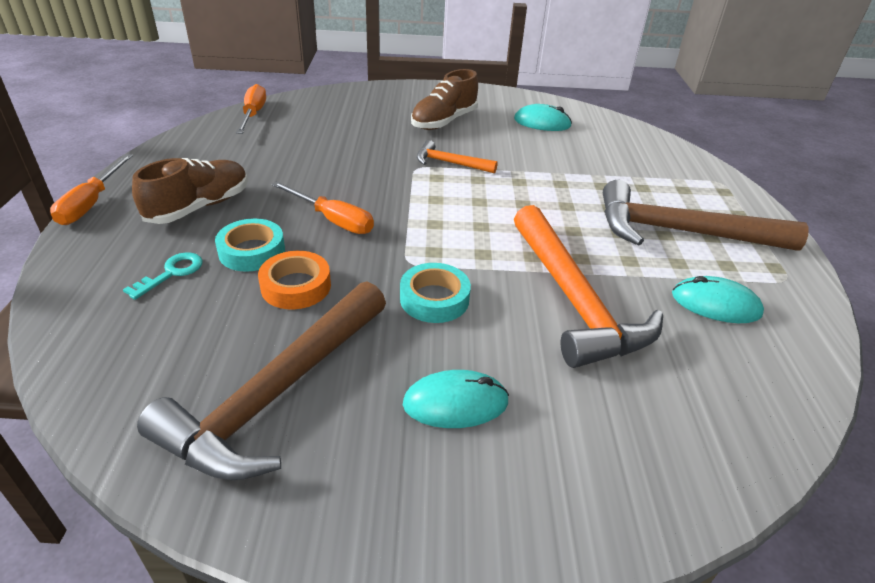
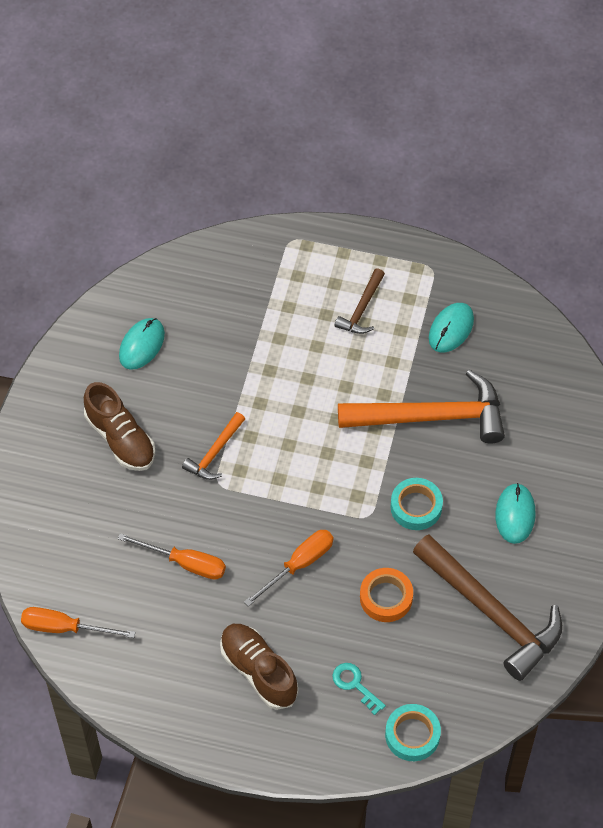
camera: 75 degrees left, 20 degrees up
orange screwdriver [50,154,133,225] -> orange screwdriver moved to [118,533,226,580]
turquoise tape [215,219,285,272] -> turquoise tape moved to [385,704,441,761]
brown hammer [603,180,809,251] -> brown hammer [334,269,385,334], size x0.49

